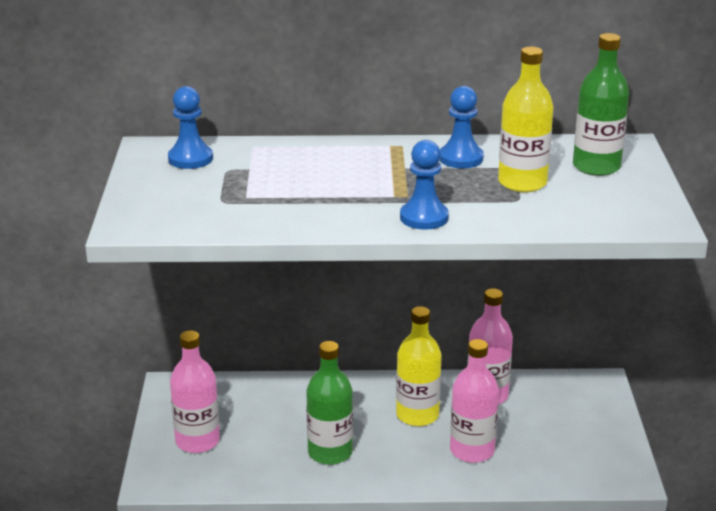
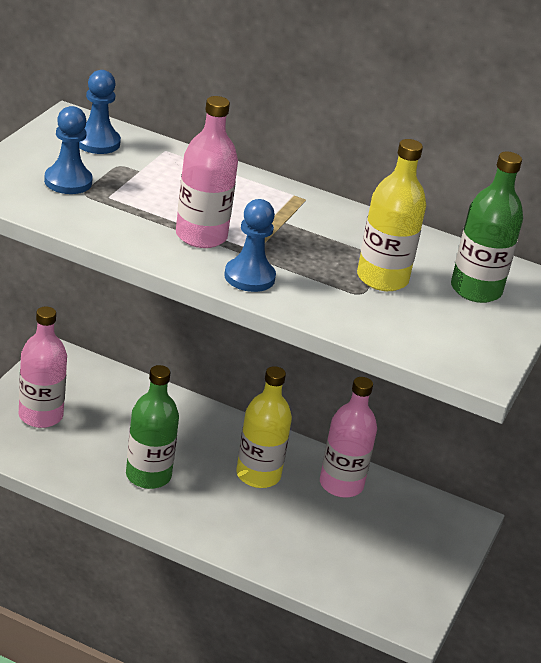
camera: 20 degrees right, 5 degrees up
blue pawn [440,86,484,168] -> blue pawn moved to [44,106,93,194]
pink bottle [450,339,499,463] -> pink bottle moved to [176,96,238,248]

